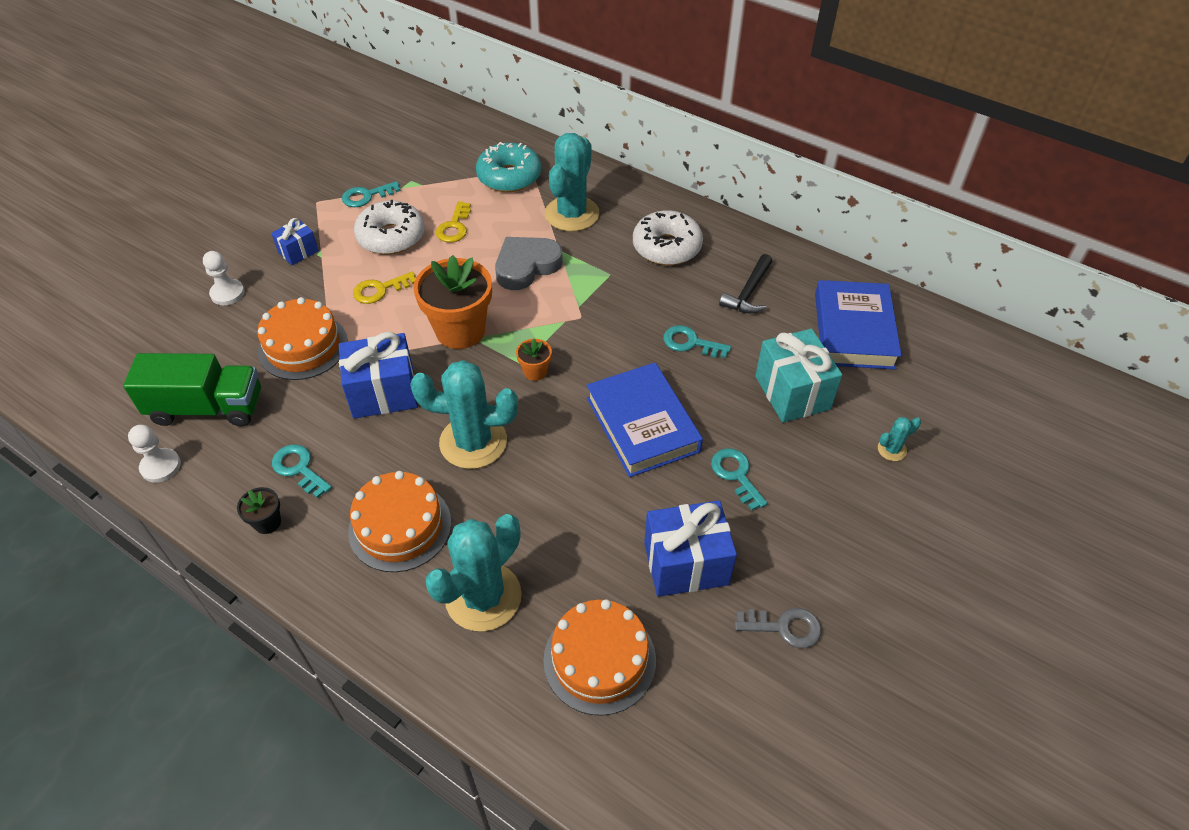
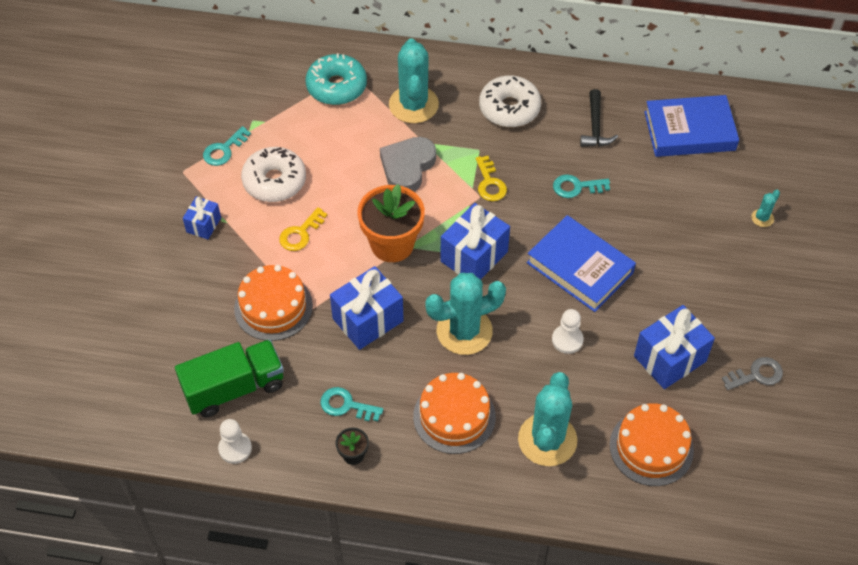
camera: 25 degrees left, 5 degrees up
white pawn [203,251,245,305] -> white pawn moved to [552,309,584,354]
yellow key [436,201,471,243] -> yellow key moved to [476,156,507,201]
orange flower pot [516,339,552,381] -> blue gift [440,203,510,280]
turquoise key [711,448,768,510] -> none
turquoise gift [755,328,842,423] -> none
blue book [815,280,902,370] -> blue book turned 75 degrees counterclockwise [644,95,739,157]

